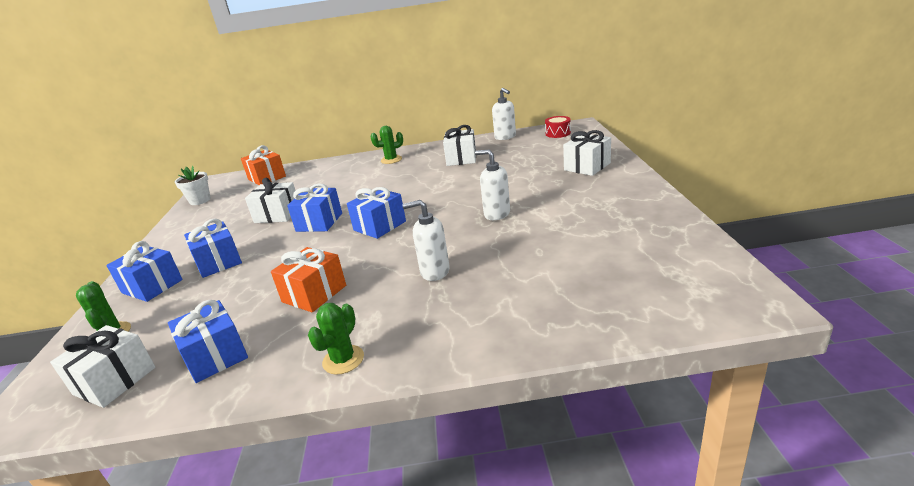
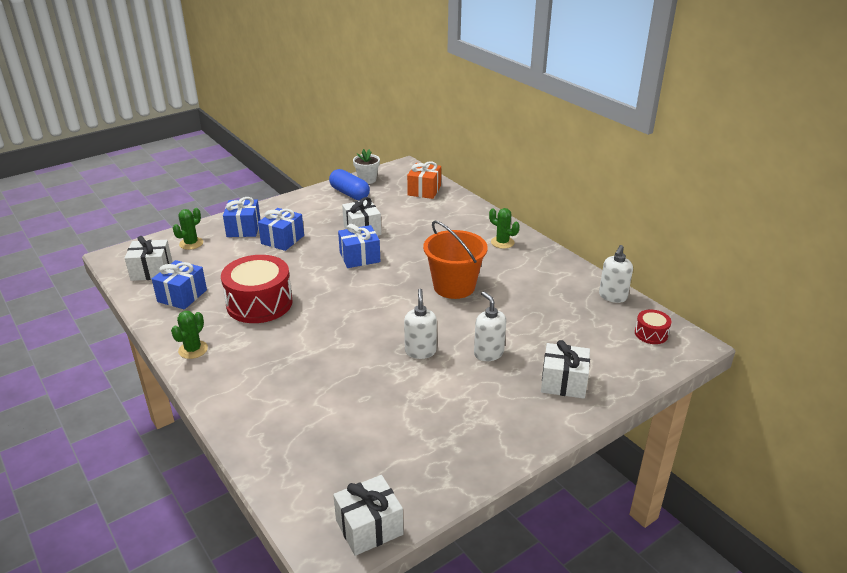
camera: 55 degrees right, 5 degrees up
orange gift [271,247,346,312] -> red drum [221,255,293,323]
green cactus [308,303,364,375] -> green cactus turned 60 degrees counterclockwise [171,311,208,359]
blue gift [347,187,406,239] -> none
white soap dispenser [402,200,450,281] -> white soap dispenser moved to [474,291,506,361]
white gift [443,125,476,166] -> white gift moved to [333,475,403,556]
none -> blue capsule [329,169,370,200]
none -> orange bucket [423,221,488,299]

